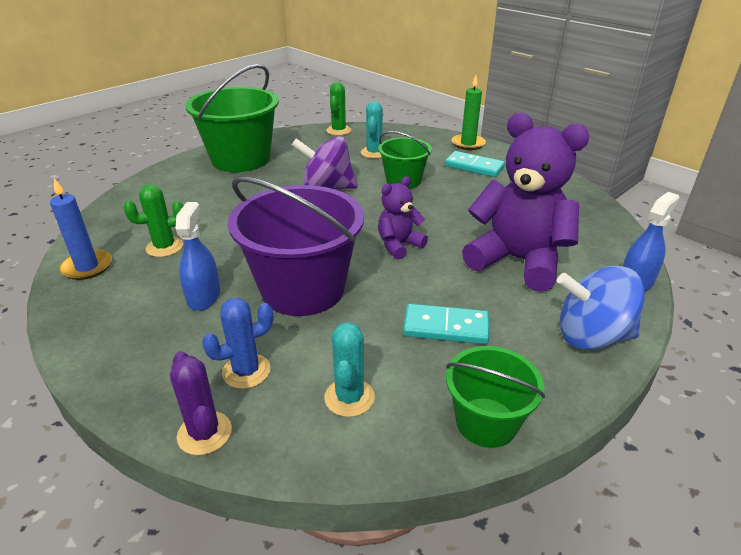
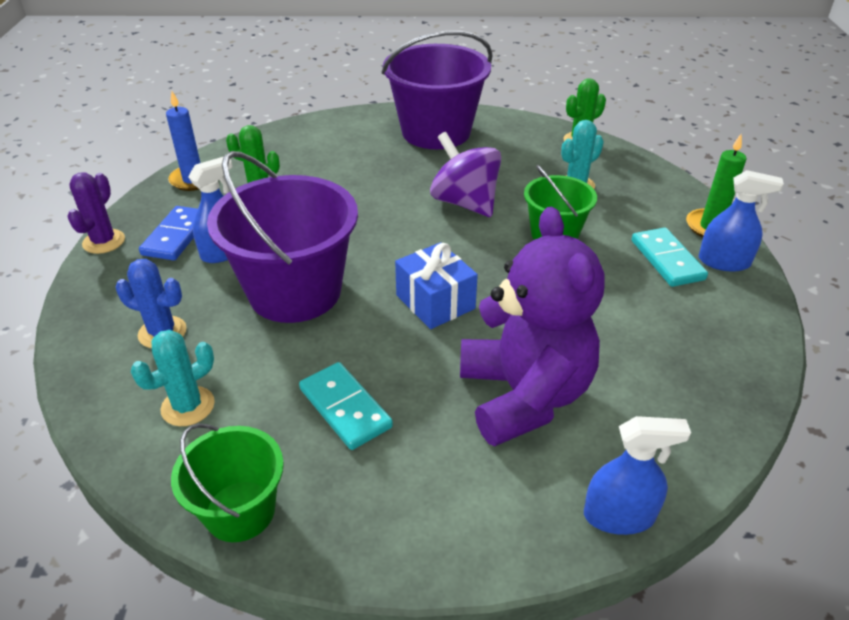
camera: 45 degrees right, 5 degrees up
purple cactus [170,351,232,455] -> purple cactus moved to [67,172,125,254]
green bucket [185,64,279,172] -> purple bucket [382,31,493,149]
purple teddy bear [378,176,428,259] -> blue gift [395,242,478,329]
blue spinning top [557,266,645,350] -> none
none -> blue domino [139,206,198,260]
none -> blue spray bottle [699,170,784,272]

